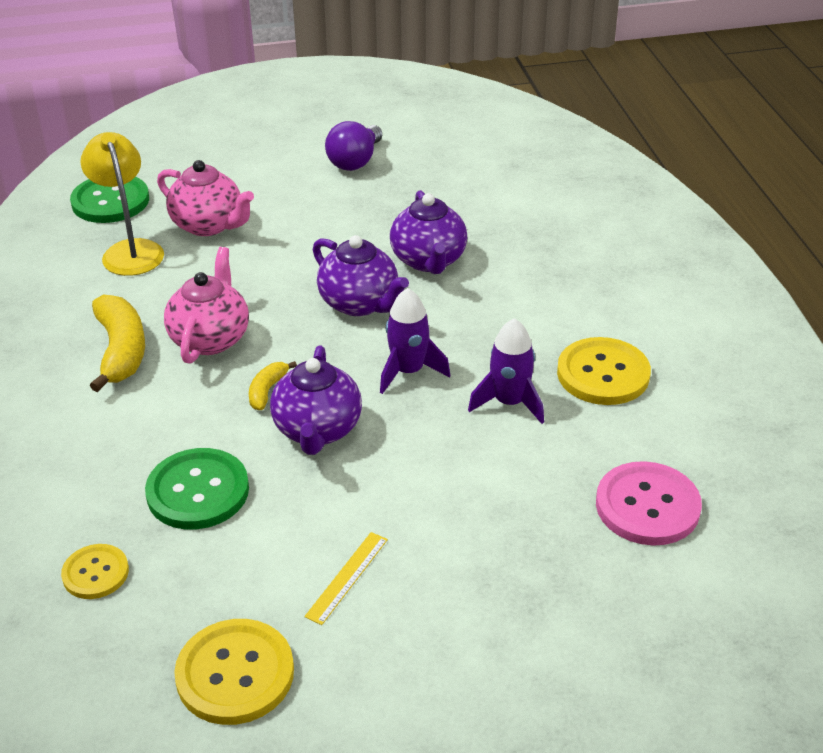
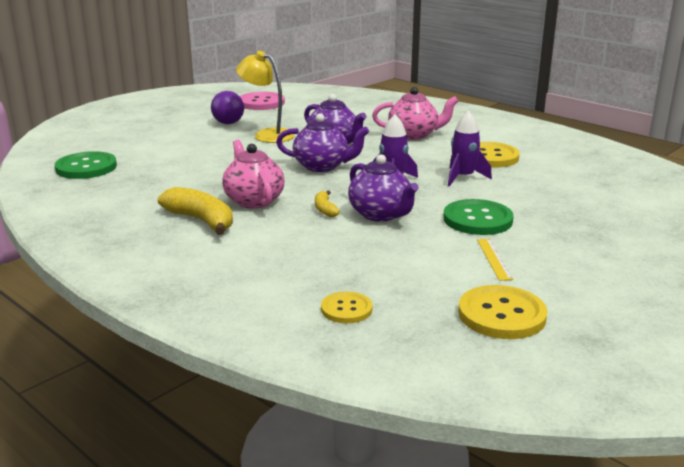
camera: 35 degrees left, 15 degrees down
yellow lamp [80,132,164,276] -> yellow lamp moved to [236,51,295,143]
green button [145,448,249,529] -> green button moved to [443,199,514,235]
pink teapot [157,160,254,236] -> pink teapot moved to [372,87,458,140]
pink button [596,461,702,546] -> pink button moved to [240,92,285,110]

